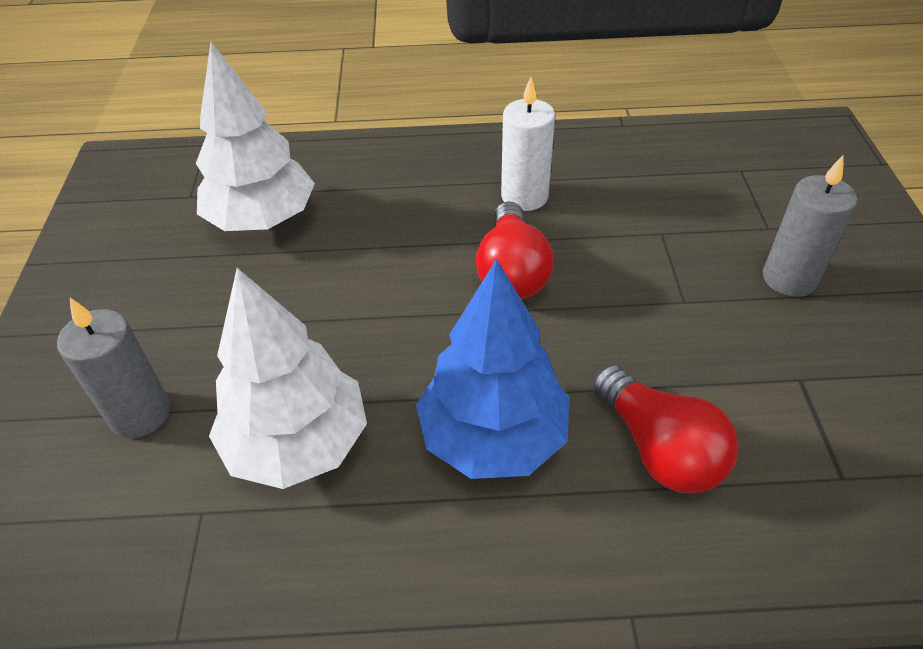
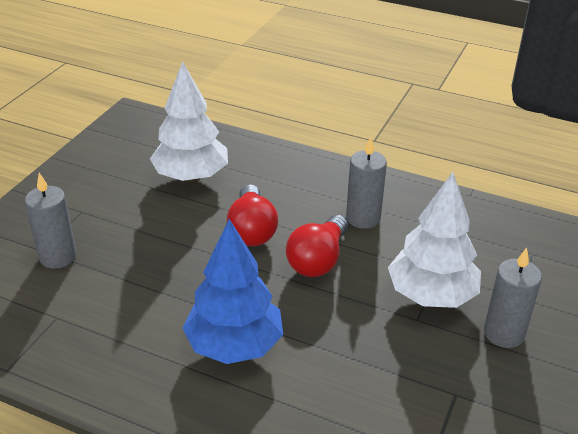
camera: 25 degrees right, 10 degrees down
white tree [209,268,367,489] -> white tree moved to [388,172,481,308]
white candle [501,77,555,211] -> grey candle [346,136,387,229]
red light bulb [592,365,738,494] -> red light bulb moved to [227,184,278,246]

